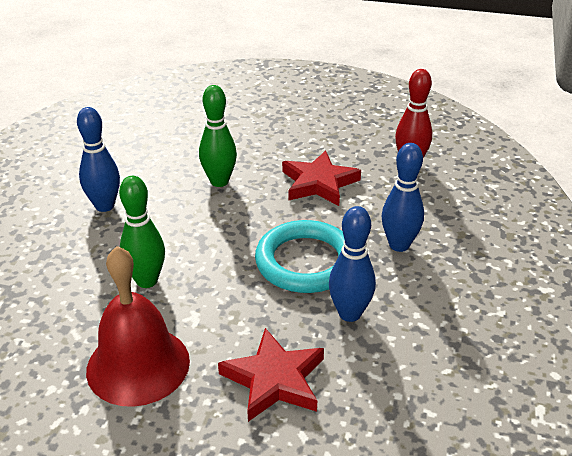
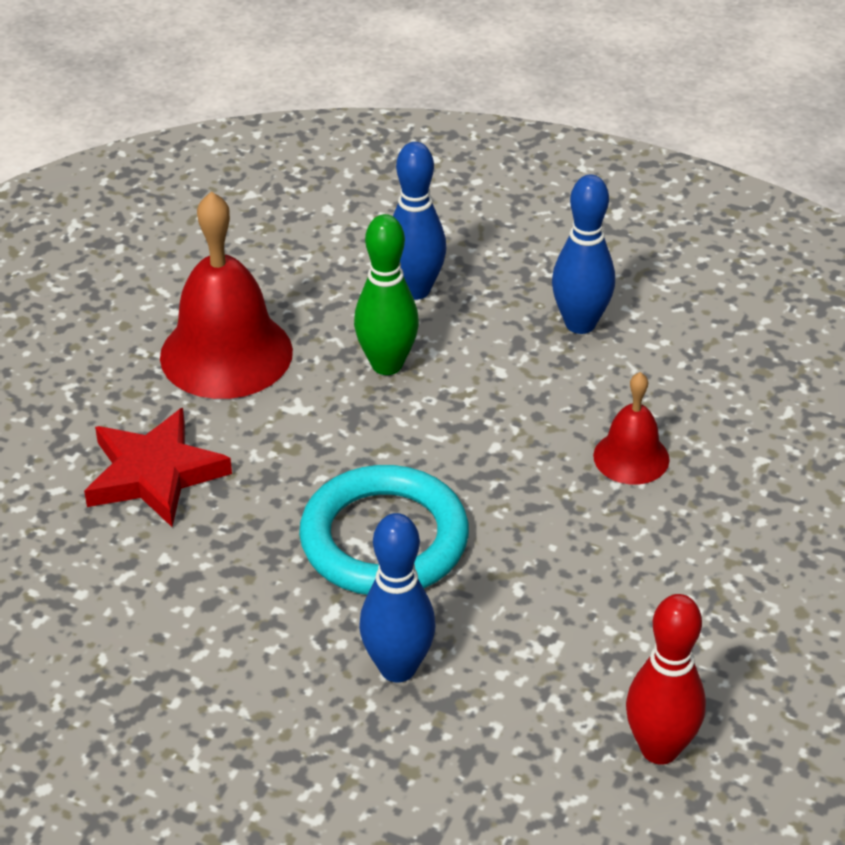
camera: 100 degrees right, 5 degrees up
green bowling pin [199,85,237,187] -> red bell [593,372,670,485]
red star [282,150,361,206] -> none
blue bowling pin [329,206,376,322] -> blue bowling pin moved to [393,142,446,300]

